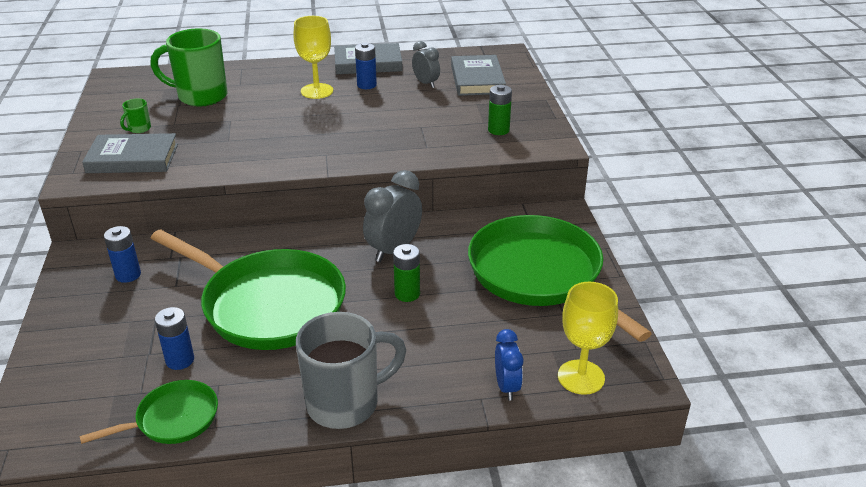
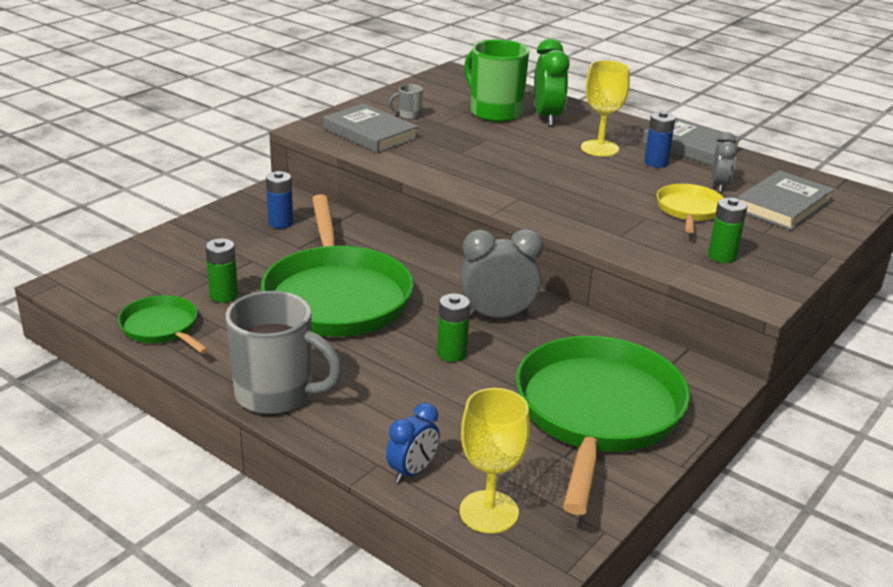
camera: 45 degrees right, 5 degrees down
green pan [79,380,218,444] -> green pan turned 150 degrees counterclockwise [118,295,209,354]
green mug [120,98,151,133] -> grey mug [389,84,423,120]
blue battery [155,307,194,370] -> green battery [205,239,238,303]
none -> green clock [534,38,570,126]
none -> yellow pan [657,184,724,233]

